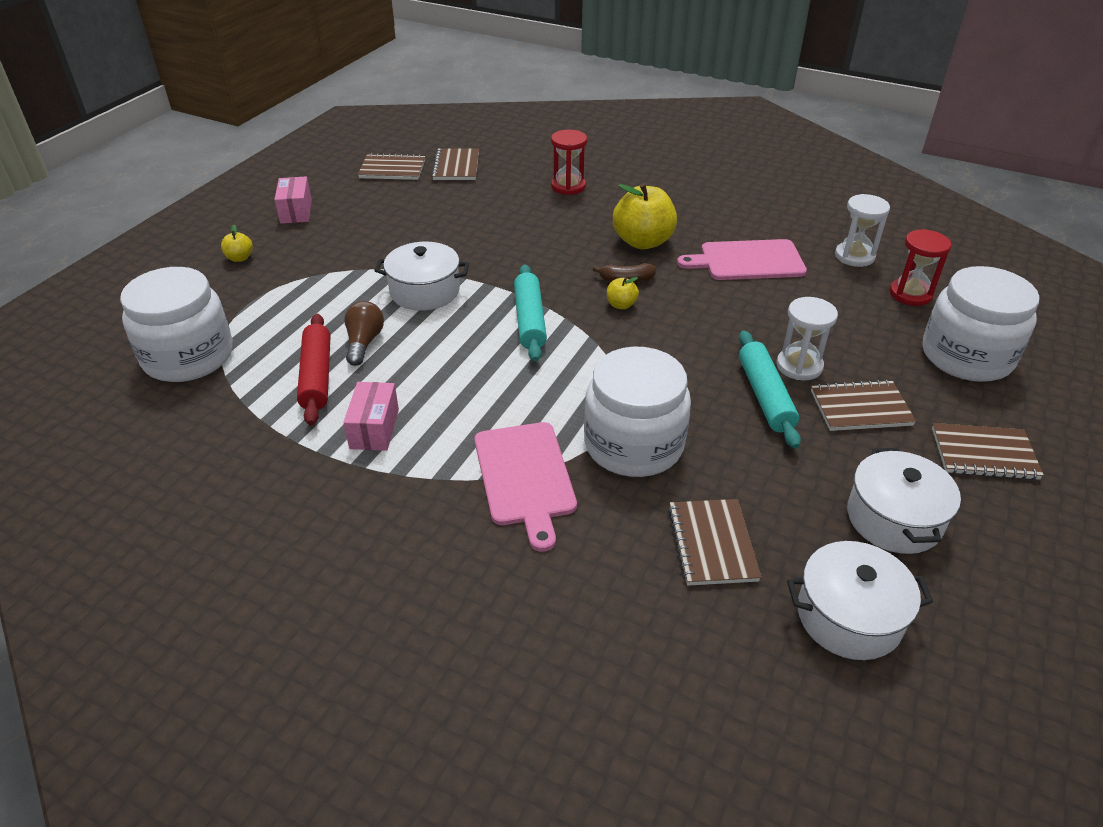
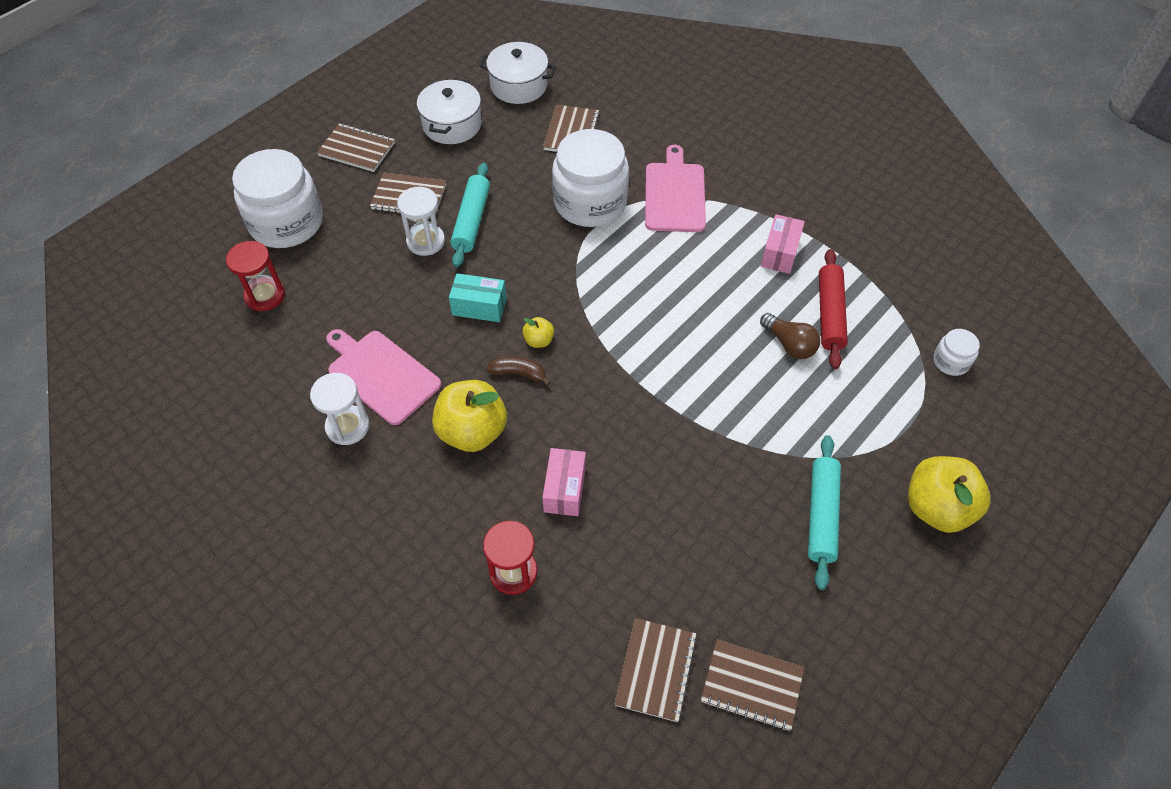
camera: 165 degrees left, 15 degrees up
white jar [120,267,233,382] -> white jar [933,329,980,376], size x0.45
yellow apple [221,225,253,262] -> yellow apple [908,456,991,533], size x2.16
pink box [274,176,312,224] -> pink box moved to [542,448,586,516]
brown light bulb [344,301,384,366] -> brown light bulb turned 60 degrees counterclockwise [760,313,820,359]
white pot [374,242,469,311] -> none
turquoise rolling pin [514,264,547,361] -> turquoise rolling pin moved to [808,435,841,590]
pink cutting board [677,239,807,280] -> pink cutting board turned 150 degrees counterclockwise [326,329,441,425]
white hourglass [835,194,890,267] -> white hourglass moved to [310,373,370,445]
none -> turquoise box [449,273,507,322]

